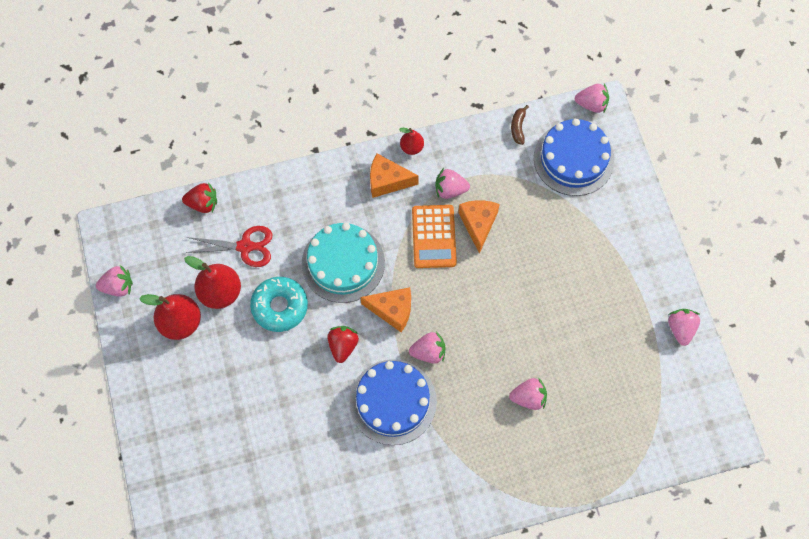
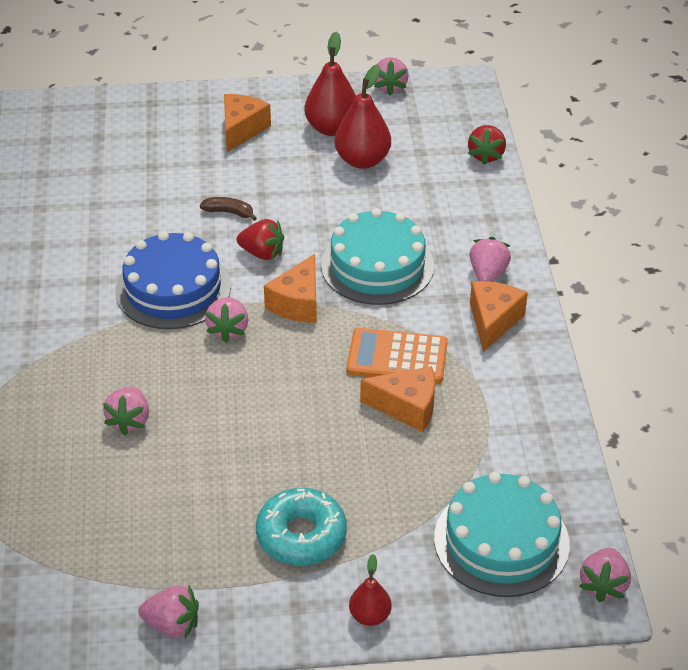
camera: 100 degrees right, 25 degrees down
red scissors [186,226,272,267] -> none
turquoise donut [250,277,308,332] -> turquoise donut moved to [256,488,347,566]
red pear [399,128,424,155] -> red pear moved to [349,554,392,626]
pink strawberry [435,168,470,199] -> pink strawberry moved to [469,237,511,282]
brown banana [511,105,529,145] -> brown banana moved to [200,197,257,221]
blue cake [534,118,614,196] -> turquoise cake [434,472,570,597]
none -> orange cheese [224,94,271,152]

